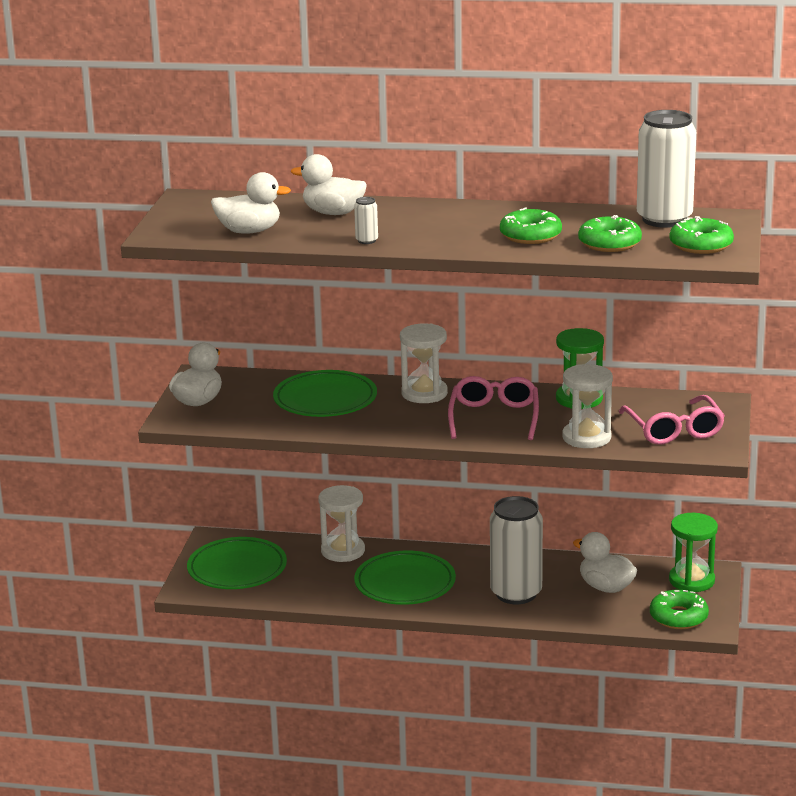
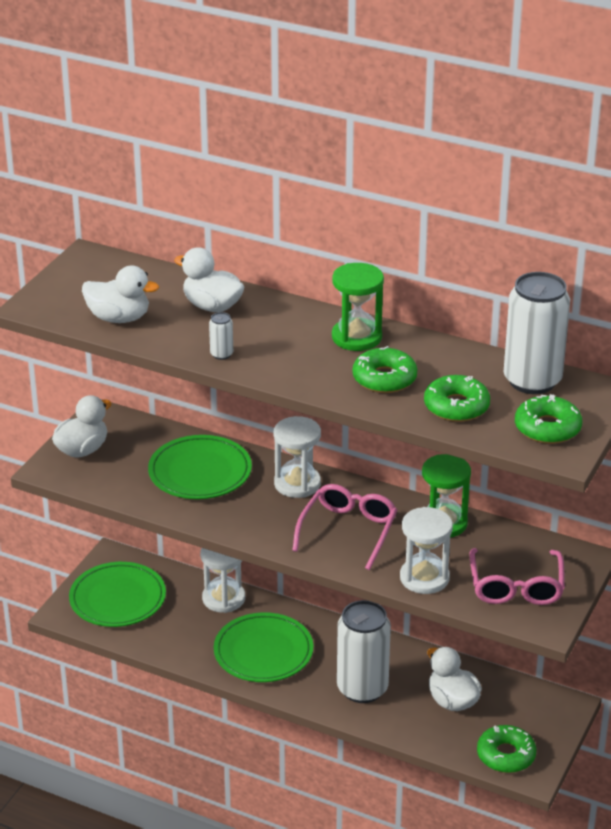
camera: 15 degrees right, 10 degrees up
green hourglass [669,513,718,592] -> green hourglass moved to [332,263,384,351]

